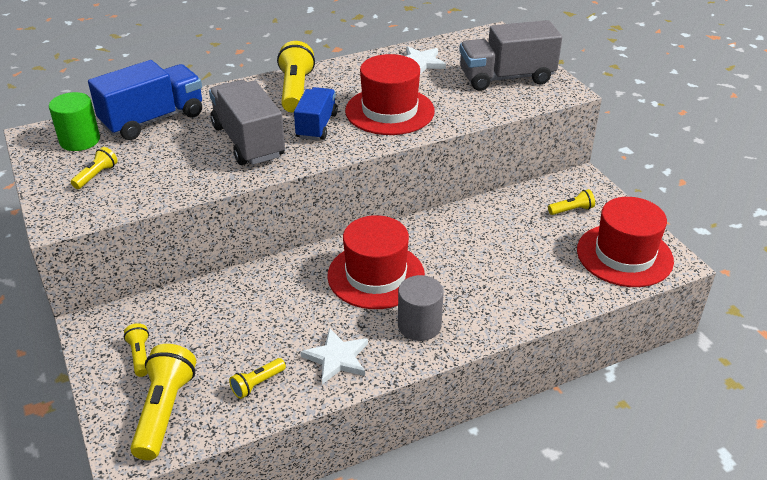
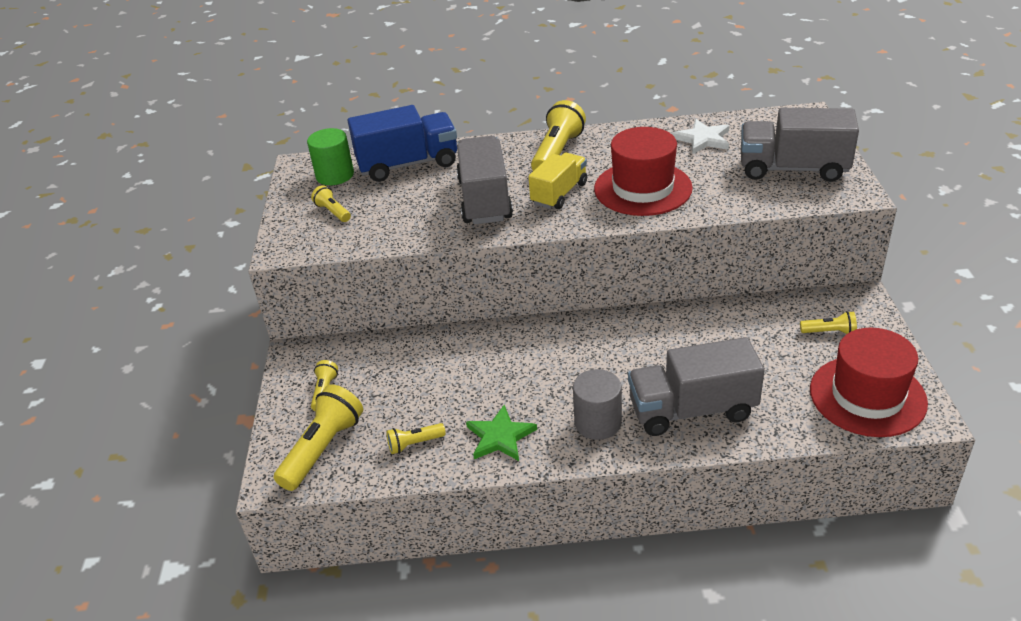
camera: 25 degrees right, 0 degrees up
yellow flashlight [71,147,118,189] -> yellow flashlight turned 90 degrees counterclockwise [311,185,351,222]
blue truck [294,87,338,140] -> yellow truck [529,153,587,209]
white star [301,328,368,384] -> green star [466,405,537,461]
red hat [327,215,425,309] -> none
none -> grey truck [628,337,765,436]

